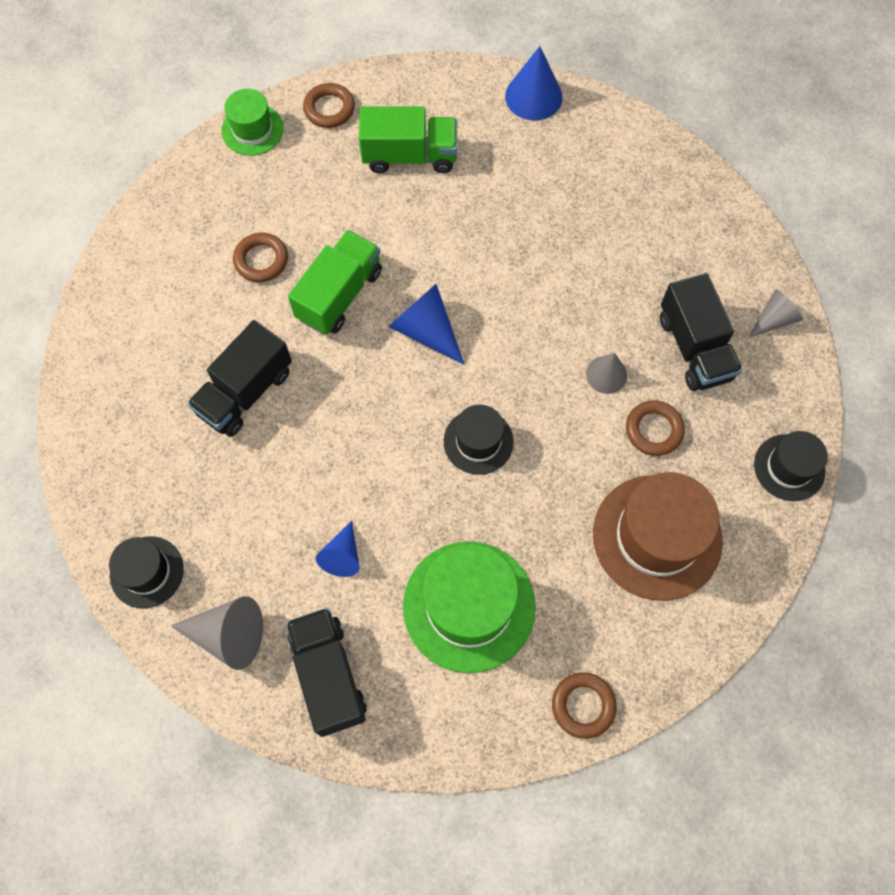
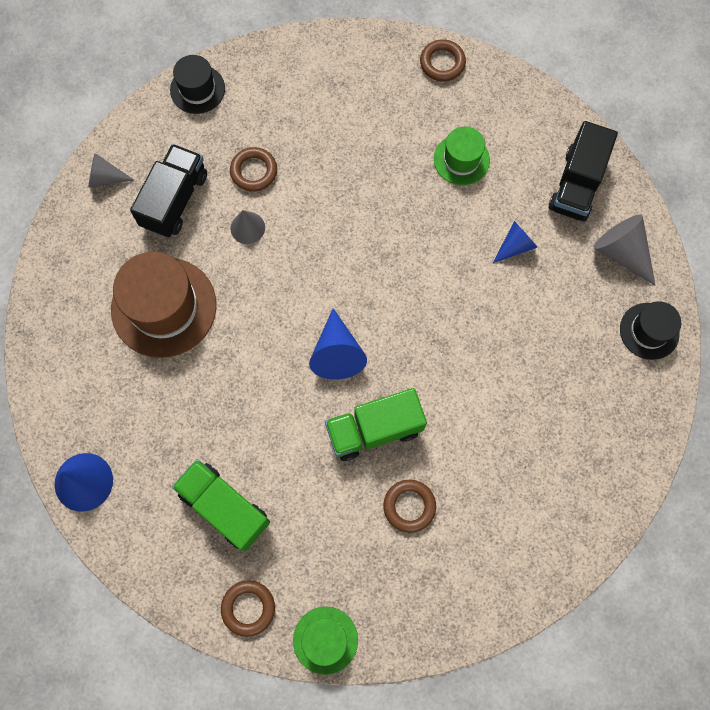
camera: 140 degrees left, 5 degrees up
black truck [187,320,292,437] -> none
green hat [403,541,536,673] -> green hat [434,126,490,185], size x0.56
black hat [444,405,514,475] -> none
brown hat [593,472,723,601] -> brown hat moved to [111,252,216,358]

